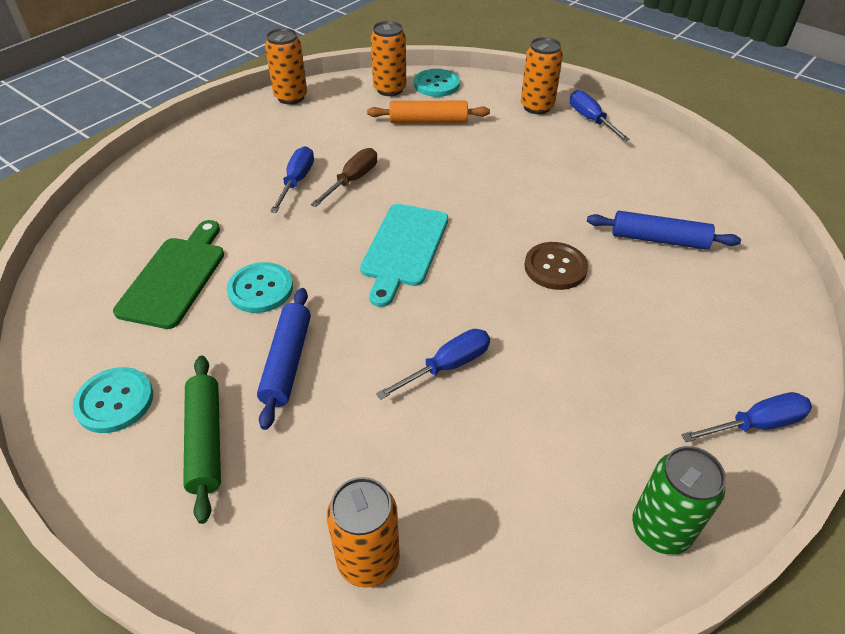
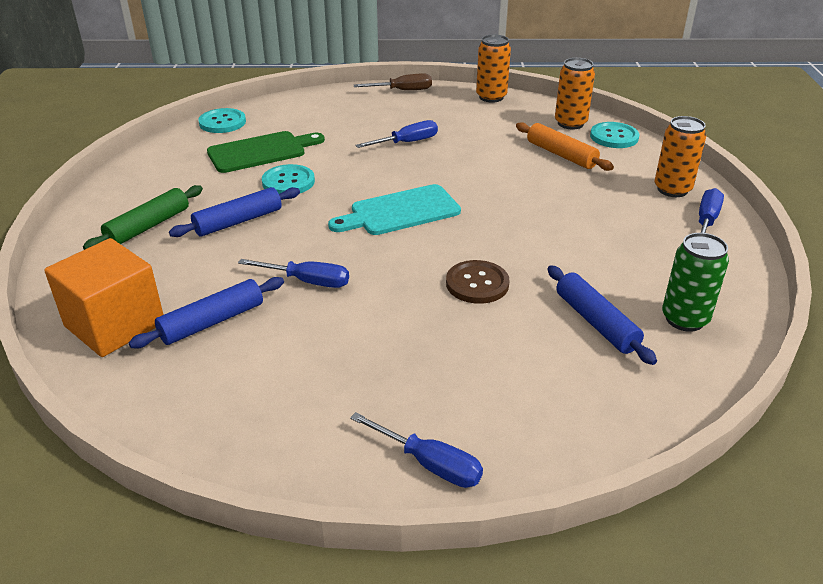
camera: 50 degrees right, 10 degrees down
turquoise button [73,367,153,433] -> turquoise button moved to [198,108,246,133]
brown screwdriver [311,148,377,207] -> brown screwdriver moved to [354,74,432,90]
orange can [327,477,400,588] -> orange cube [44,238,164,357]
green can [632,446,726,555] -> green can moved to [662,233,729,332]
none -> blue rolling pin [128,277,284,349]

